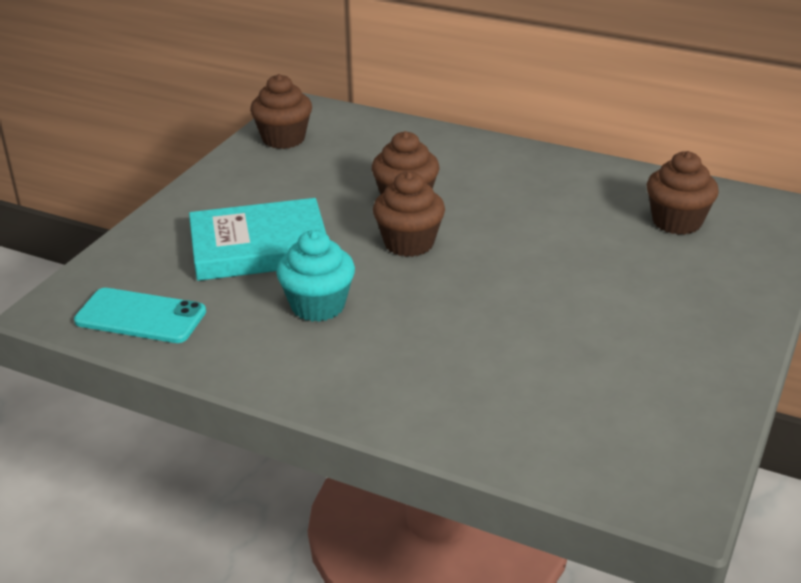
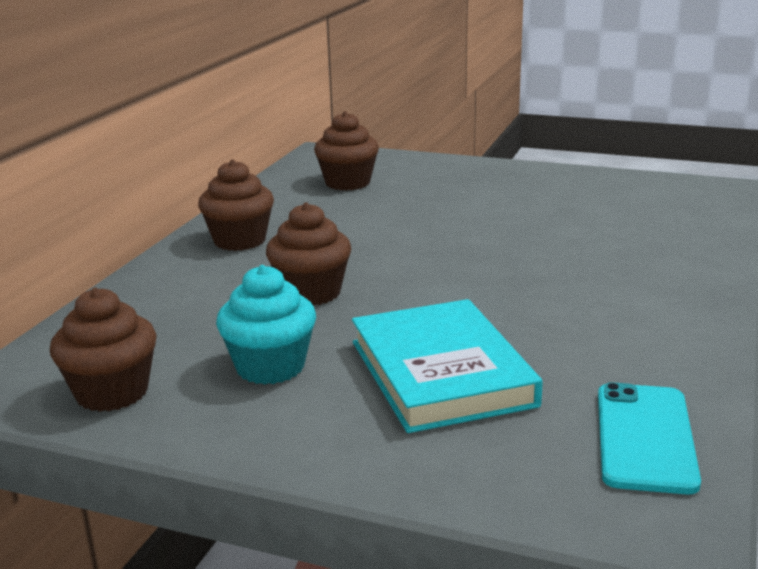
camera: 95 degrees left, 10 degrees down
turquoise cupcake [276,230,355,322] -> turquoise cupcake moved to [216,265,316,385]
brown cupcake [373,171,445,257] -> brown cupcake moved to [198,159,274,251]

